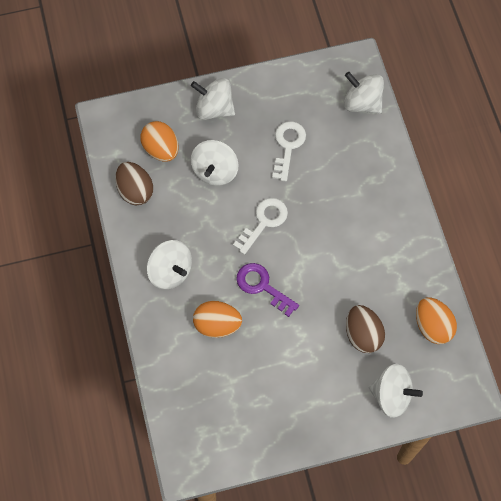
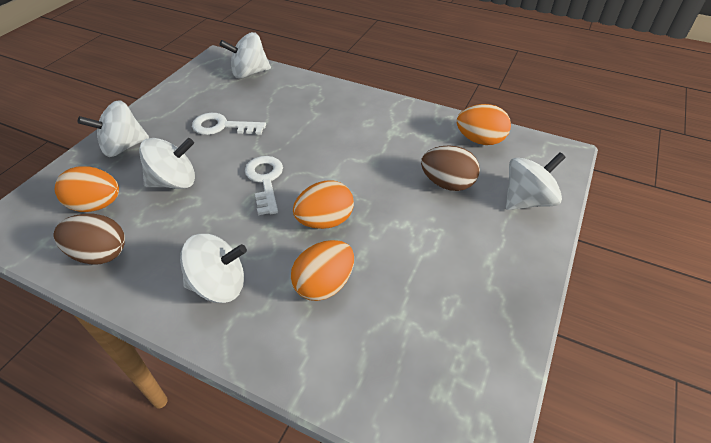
camera: 50 degrees left, 20 degrees down
white spinning top [191,140,239,186] -> white spinning top turned 75 degrees counterclockwise [139,138,195,189]
purple key [236,263,299,317] -> orange egg [293,181,354,229]
white key [272,121,306,181] -> white key turned 45 degrees counterclockwise [192,113,266,135]

